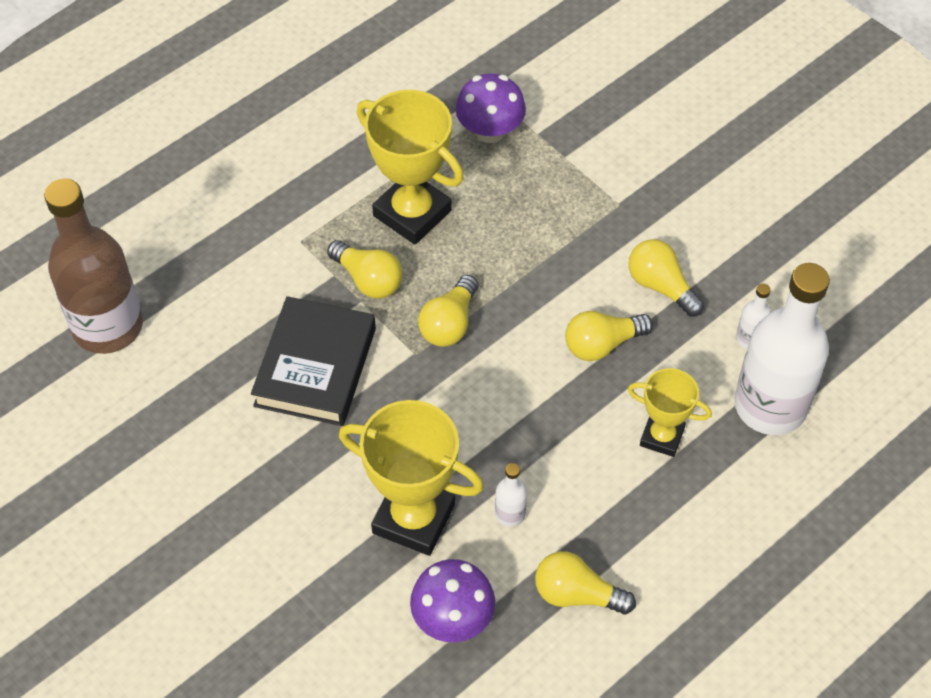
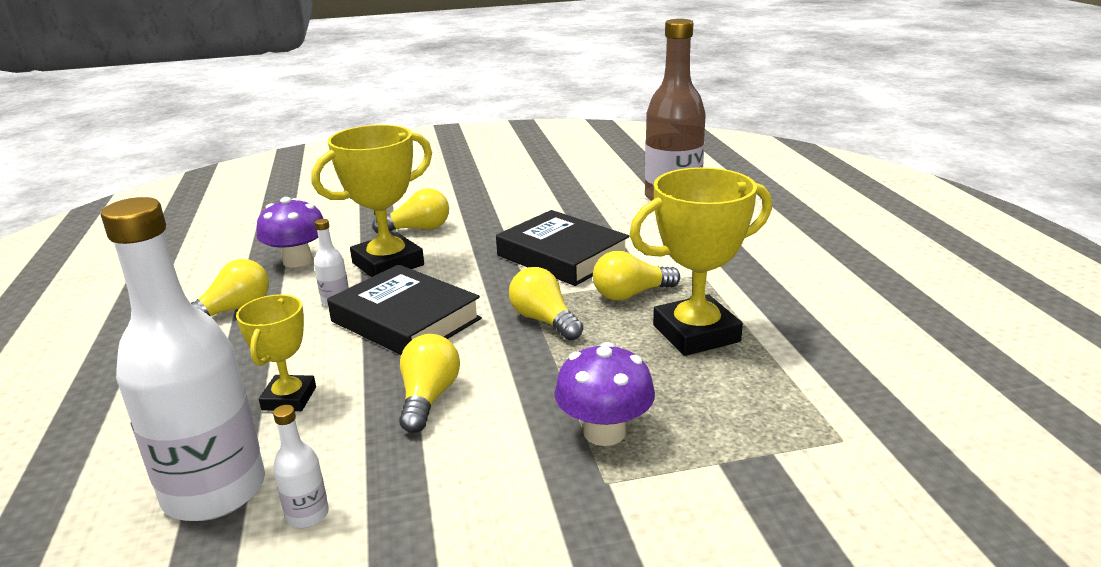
camera: 120 degrees right, 30 degrees down
purple mushroom [455,73,526,143] -> purple mushroom moved to [554,342,655,446]
yellow light bulb [628,239,704,317] -> yellow light bulb moved to [372,188,449,233]
yellow trophy [628,368,712,457] -> yellow trophy turned 45 degrees counterclockwise [236,294,316,411]
none -> black book [327,264,482,355]

